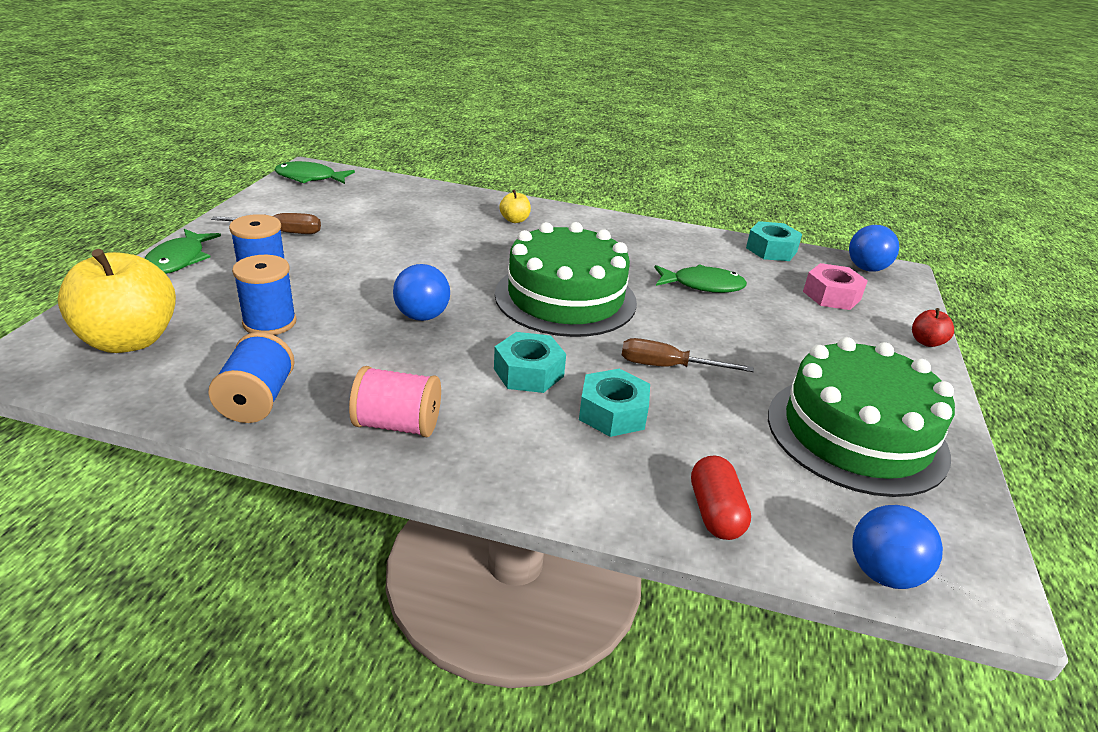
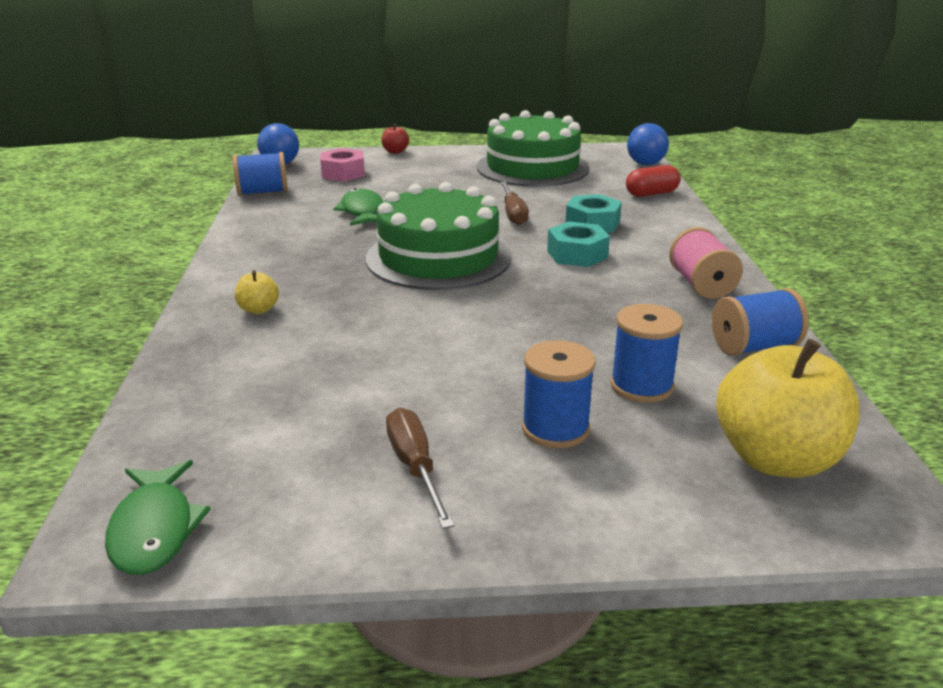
camera: 105 degrees left, 5 degrees down
green fish [145,229,221,274] -> none
blue ball [393,264,450,321] -> none
turquoise nut [746,221,802,261] -> blue spool [233,152,288,196]

